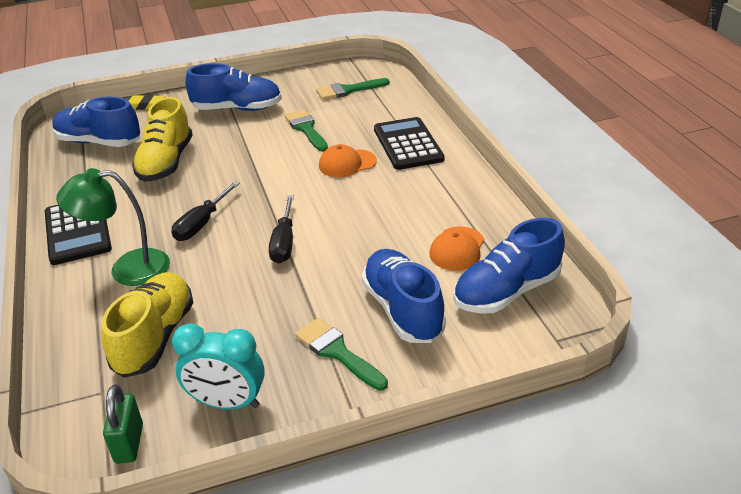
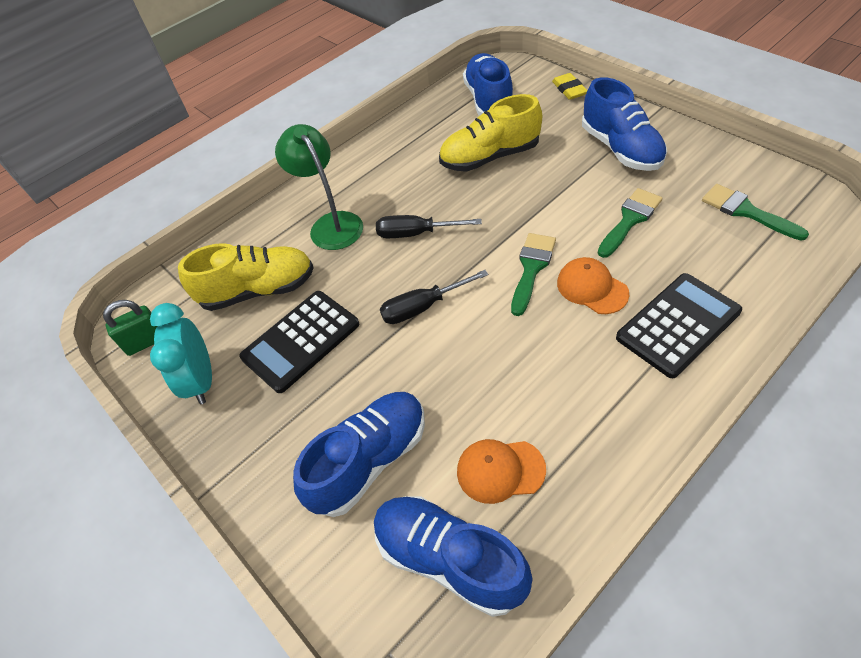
camera: 70 degrees right, 15 degrees up
black calculator [45,205,112,265] -> black calculator moved to [239,291,359,393]
green brush [295,318,388,391] -> green brush moved to [511,233,556,316]

